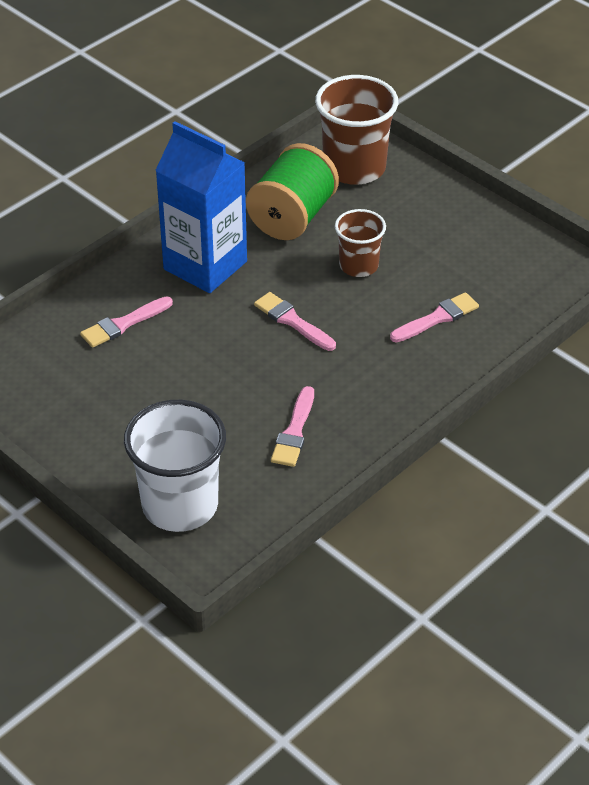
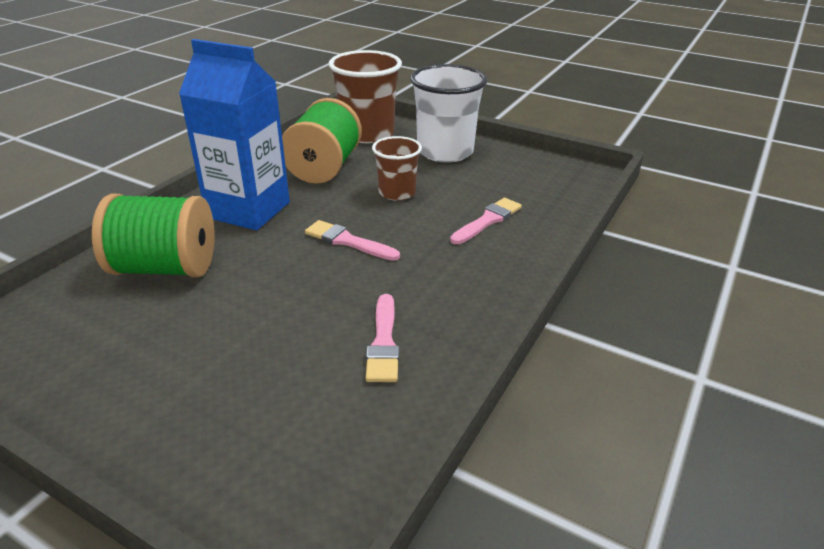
camera: 15 degrees left, 10 degrees down
pink brush [80,296,173,348] -> green spool [92,194,214,278]
white cup [124,400,226,532] -> white cup moved to [410,64,488,163]

